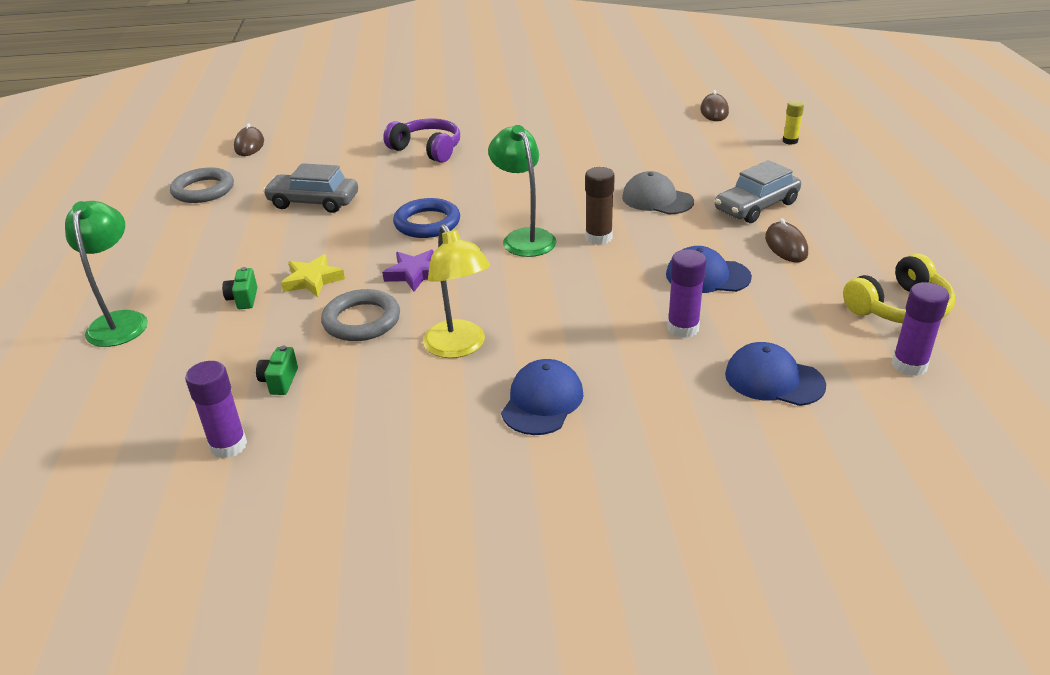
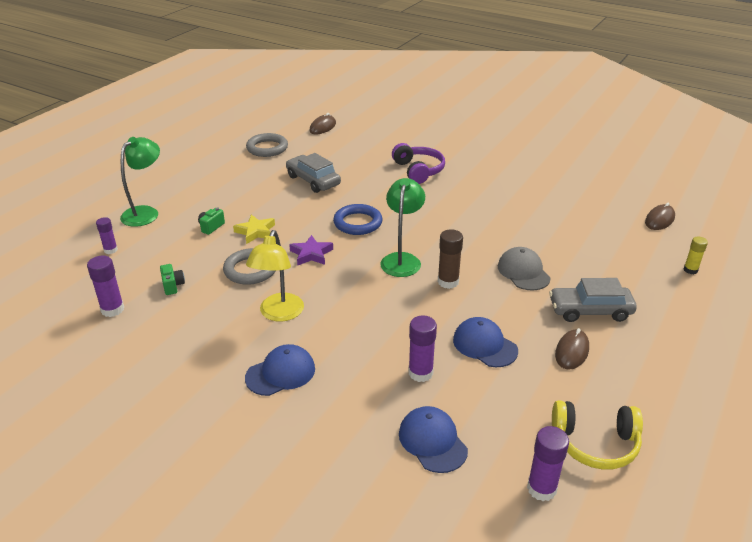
camera: 35 degrees right, 0 degrees up
green camera [256,346,298,395] -> green camera turned 120 degrees clockwise [160,264,185,295]
none -> purple glue stick [96,217,118,254]

